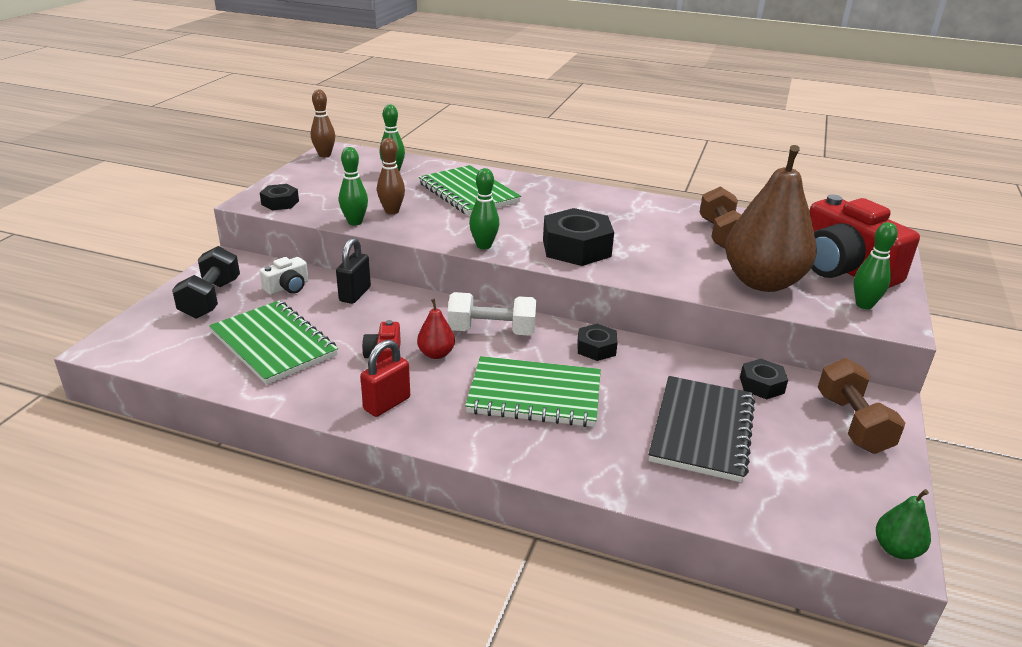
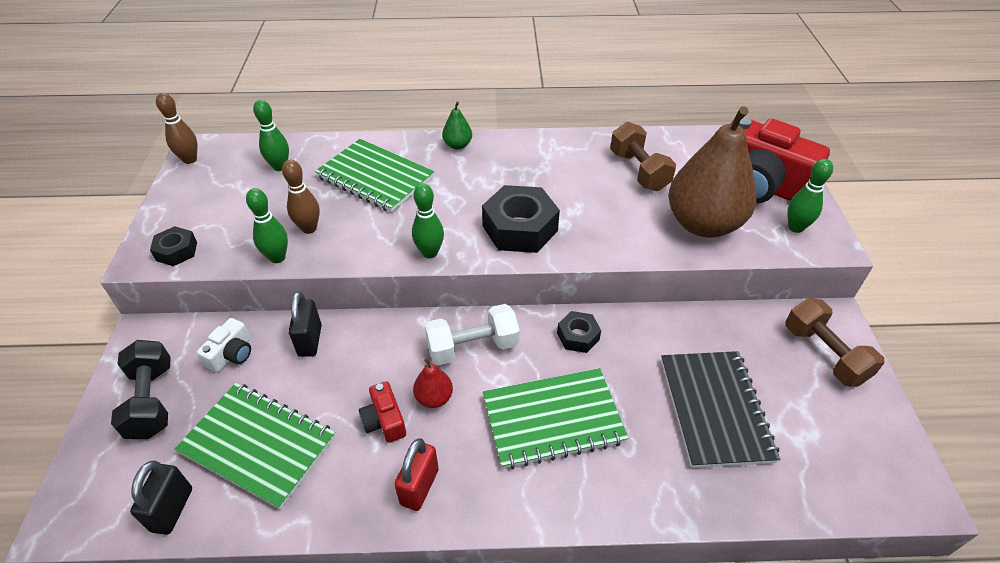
camera: 20 degrees left, 15 degrees up
black nut [740,359,788,399] -> none
green pear [876,489,931,559] -> green pear moved to [442,102,472,150]
none -> black padlock [130,460,192,535]

